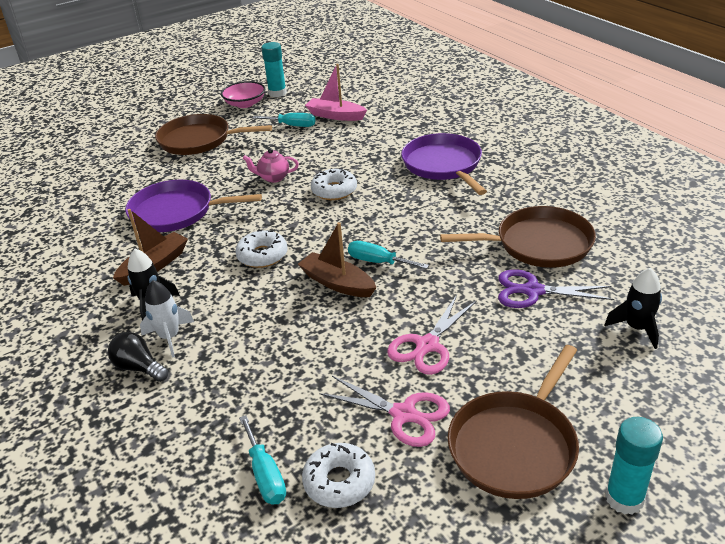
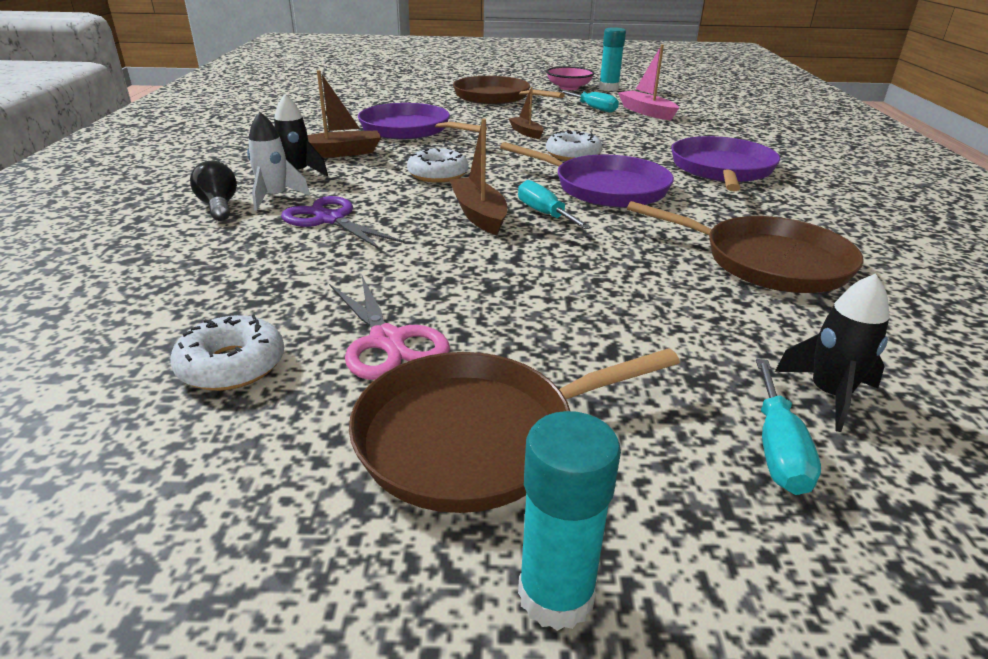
camera: 30 degrees right, 5 degrees down
turquoise screwdriver [239,415,286,504] -> turquoise screwdriver moved to [756,359,821,495]
pink teapot [243,148,299,183] -> brown boat [508,87,544,139]
pink scissors [387,295,477,375] -> none
purple scissors [498,269,614,308] -> purple scissors moved to [281,196,405,251]
none -> purple pan [500,142,674,207]

